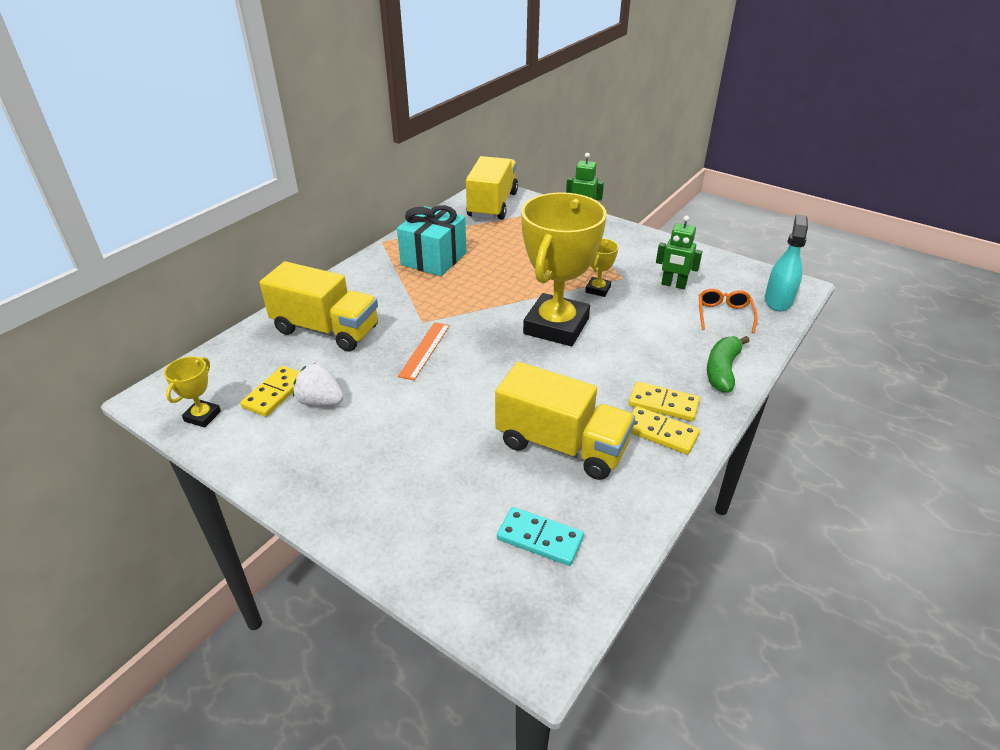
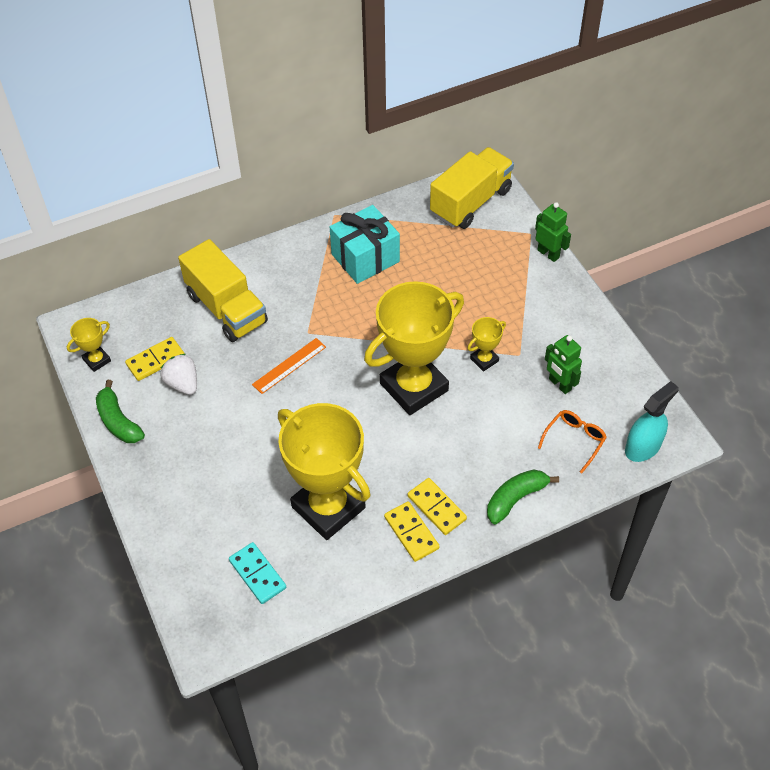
camera: 30 degrees right, 15 degrees up
yellow truck [495,362,635,480] -> yellow trophy [278,403,371,540]
none -> green banana [96,380,145,443]

